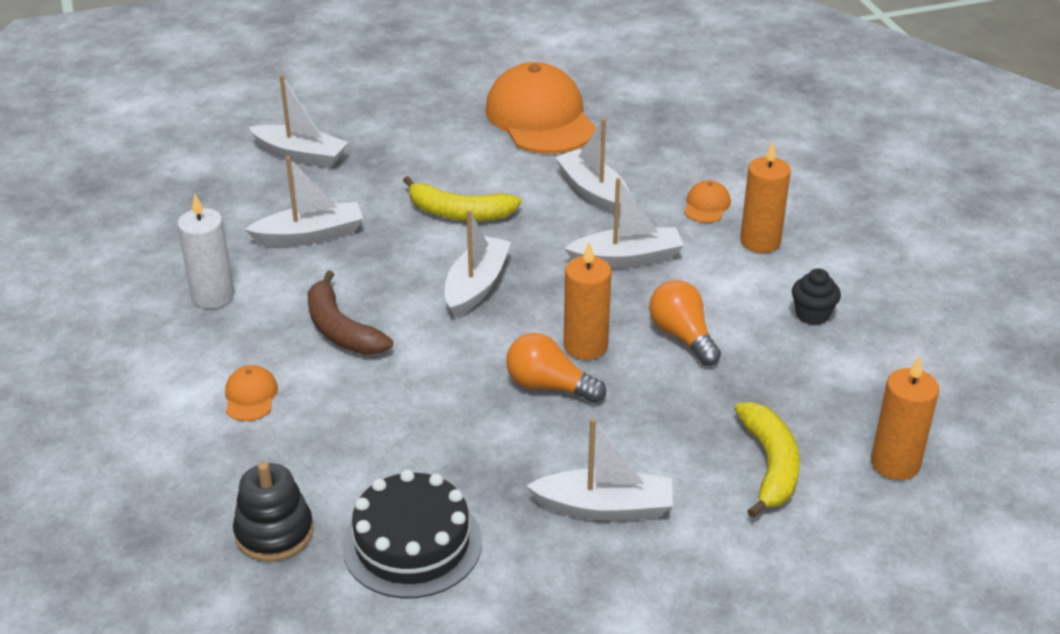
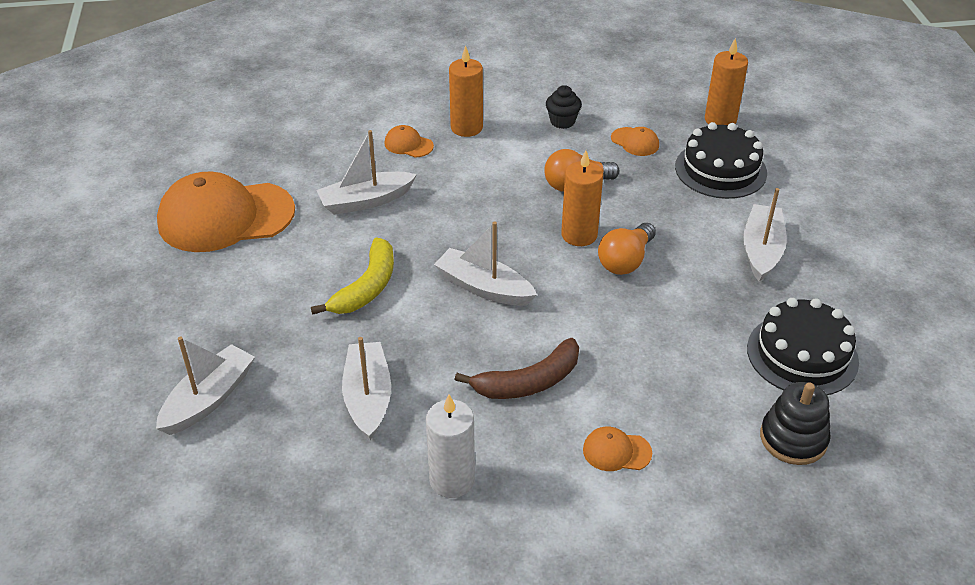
camera: 80 degrees left, 5 degrees up
white boat [564,178,684,269] -> none
yellow banana [735,402,800,518] -> black cake [675,122,767,199]
none -> orange cap [611,127,659,156]

